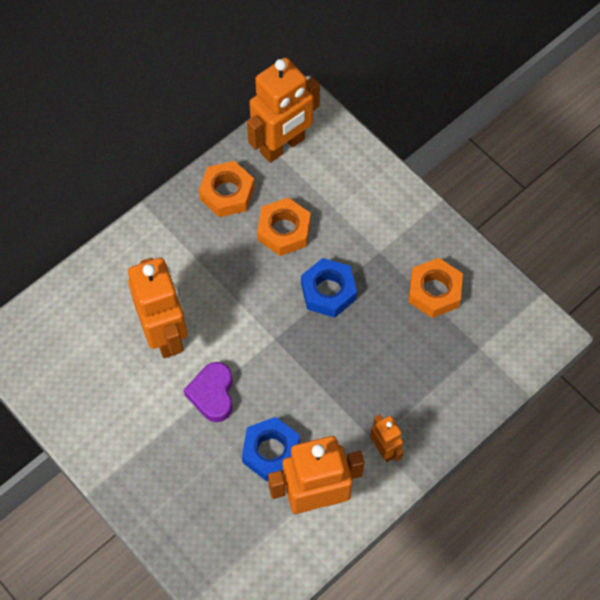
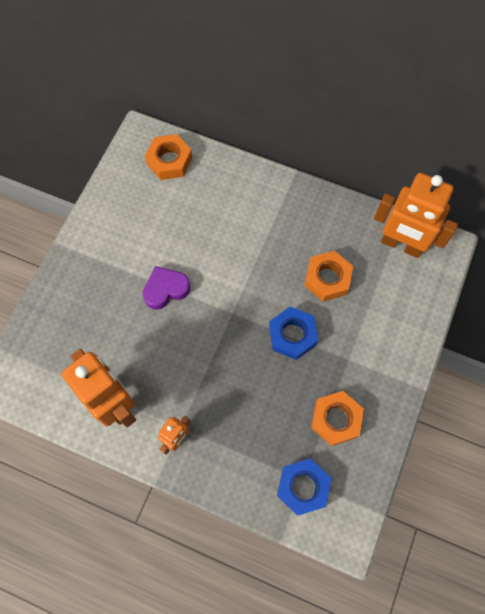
camera: 65 degrees right, 5 degrees up
orange robot [128,258,187,358] -> none
orange nut [199,161,255,217] -> orange nut moved to [145,134,192,180]
blue nut [242,417,300,481] -> blue nut moved to [277,458,331,516]

